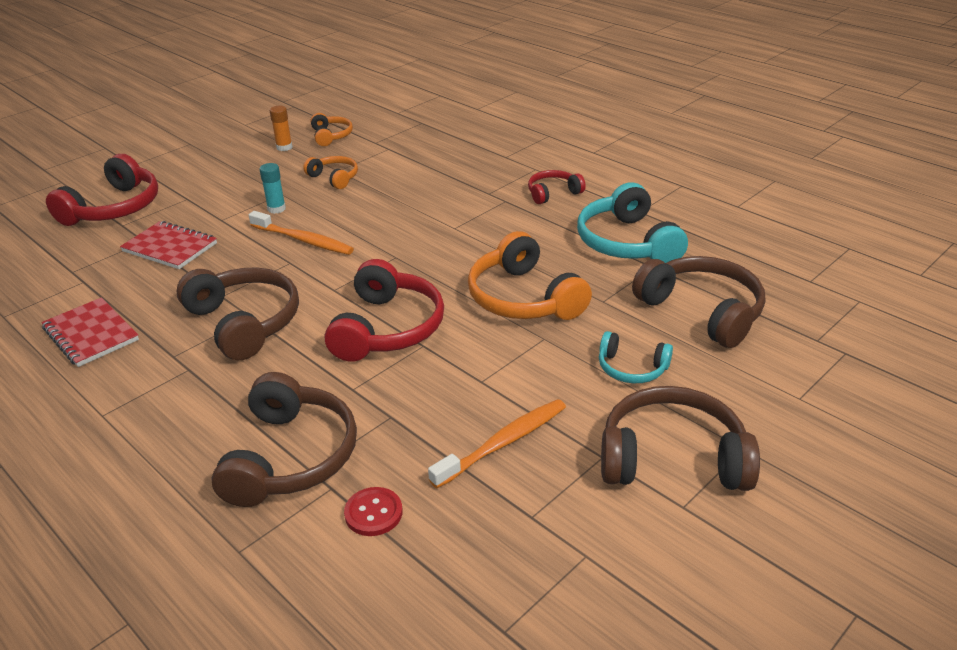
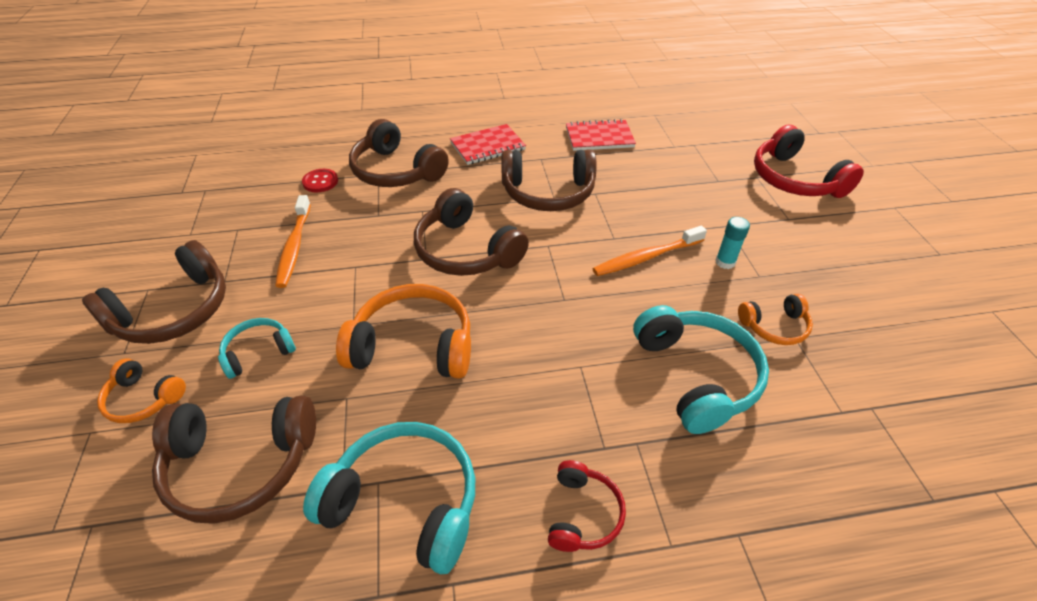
camera: 125 degrees right, 10 degrees up
red notebook [120,221,217,269] -> red notebook moved to [450,124,526,165]
orange glue stick [270,106,293,151] -> none
orange headphones [311,113,353,146] -> orange headphones moved to [97,358,186,423]
red headphones [325,259,444,361] -> brown headphones [414,188,529,276]
none -> turquoise headphones [633,305,769,434]

